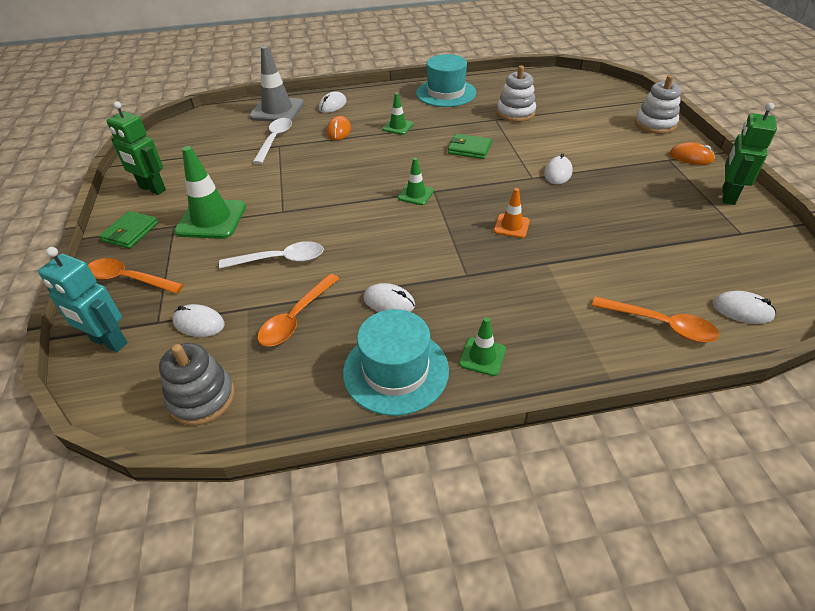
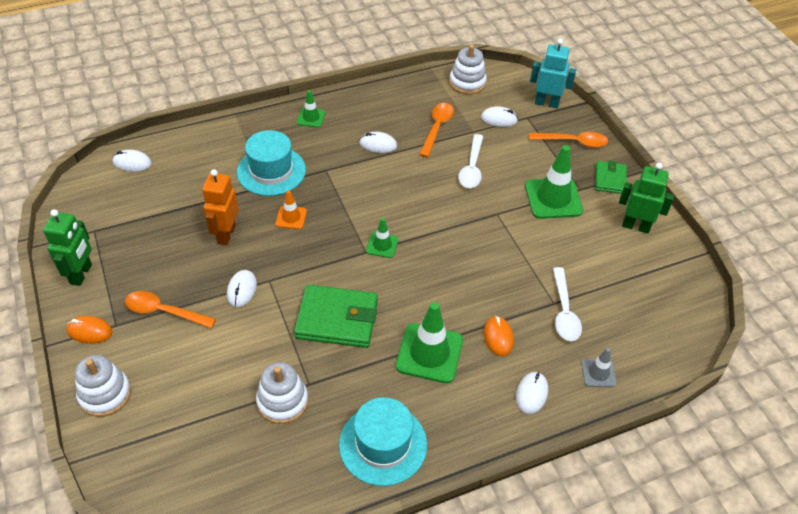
camera: 165 degrees right, 5 degrees up
grey stacking toy [159,343,235,426] -> white stacking toy [449,45,487,95]
white spoon [219,241,324,269] -> white spoon turned 60 degrees counterclockwise [458,134,483,188]
grey traffic cone [249,46,304,122] -> grey traffic cone [581,348,617,387], size x0.53
turquoise hat [343,309,449,416] -> turquoise hat moved to [237,130,306,196]
green traffic cone [382,93,414,135] -> green traffic cone [396,302,463,383], size x1.89
green wallet [448,134,492,159] -> green wallet [294,285,378,348], size x1.73
orange spoon [592,296,719,342] -> orange spoon moved to [125,291,216,328]
none -> orange robot [202,169,239,245]

